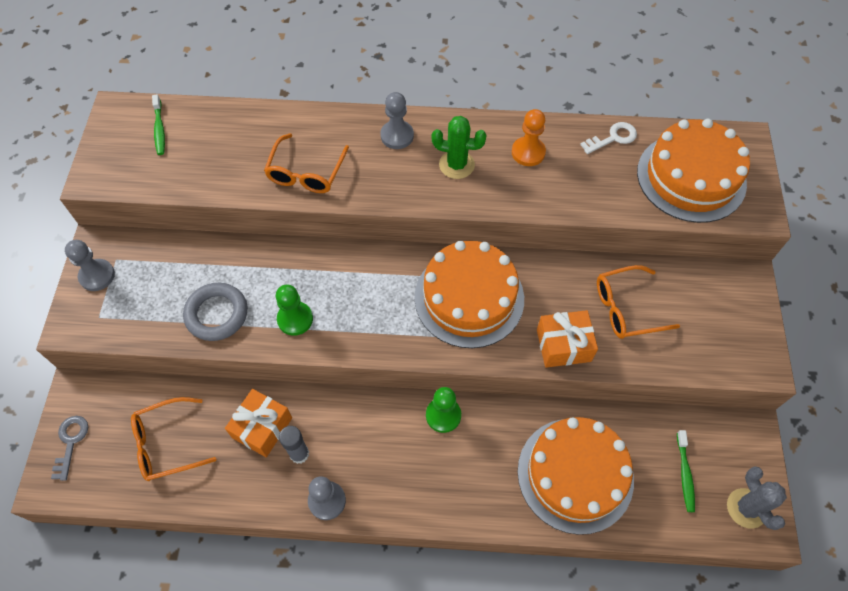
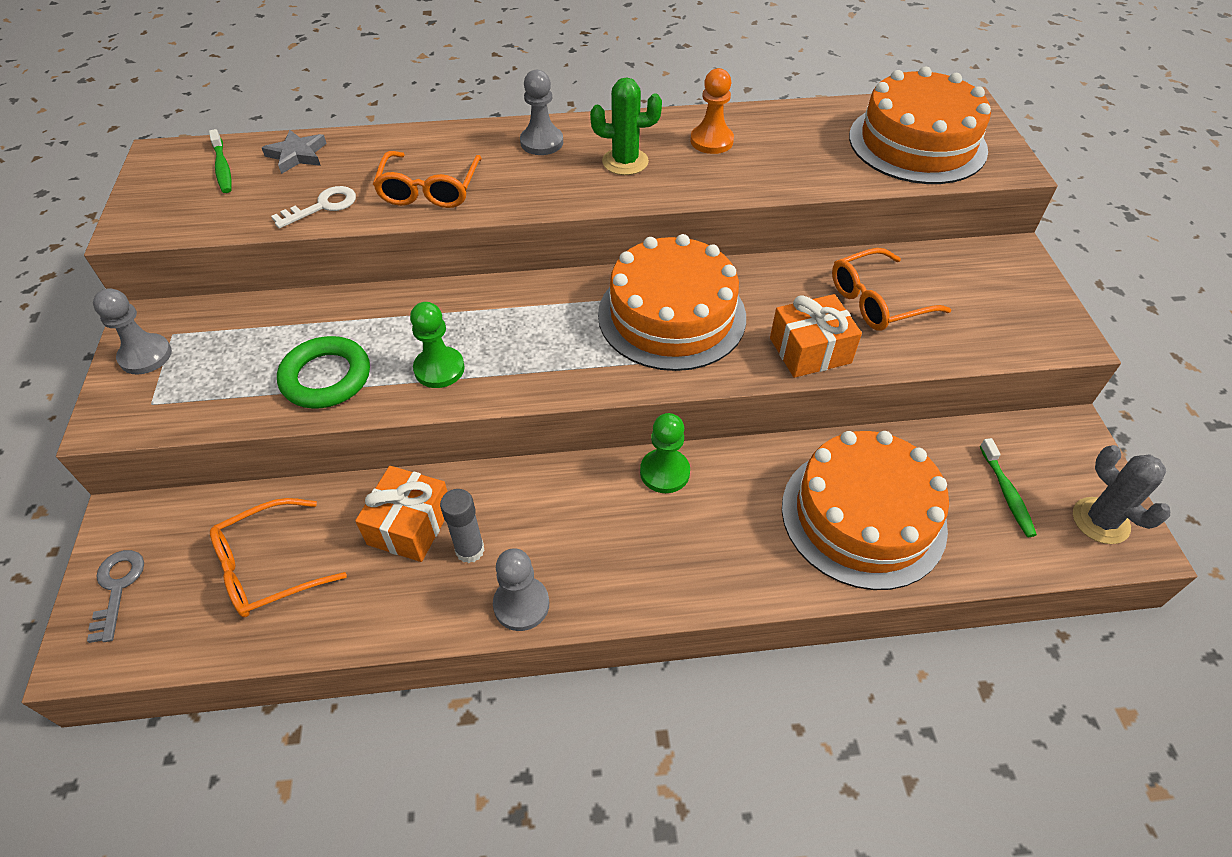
camera: 10 degrees left, 10 degrees down
grey ring [183,283,247,341] -> green ring [277,336,370,409]
white key [580,122,637,154] -> white key moved to [271,186,356,229]
none -> grey star [262,130,327,174]

